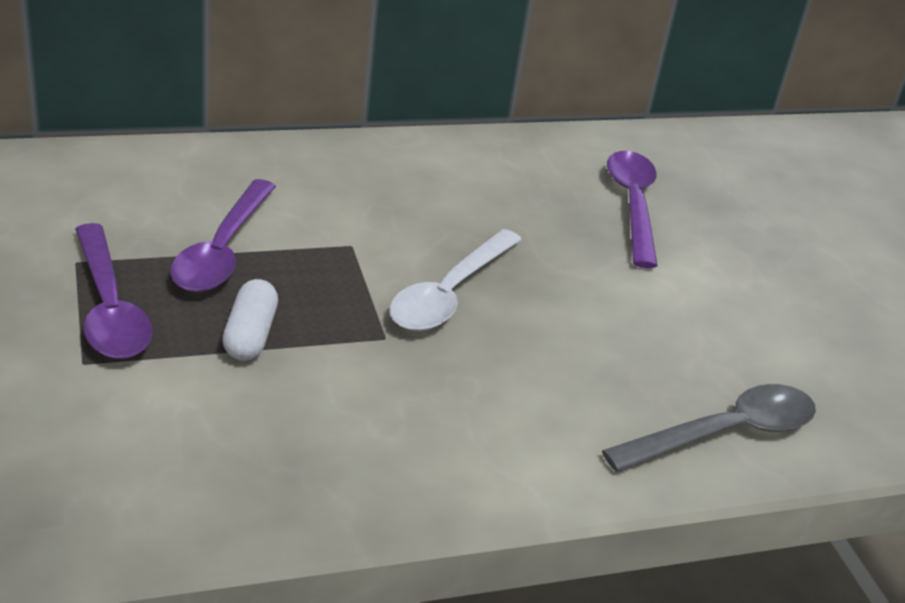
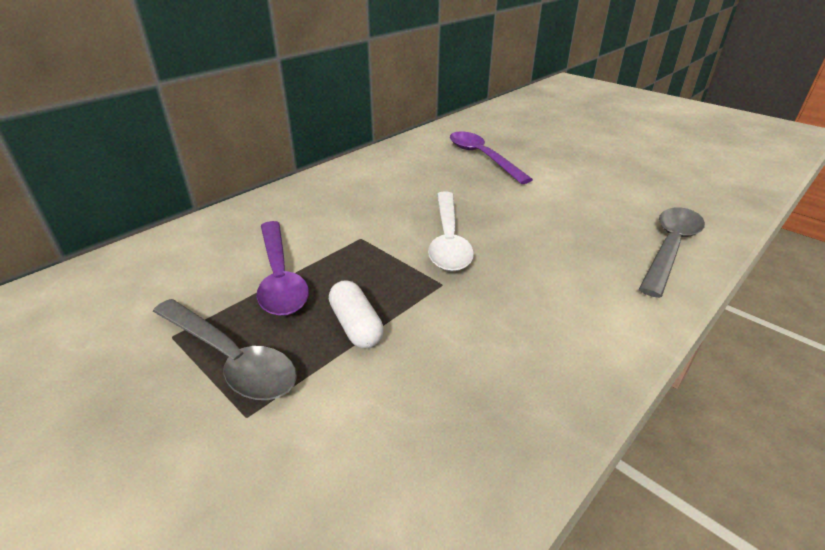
camera: 25 degrees left, 0 degrees up
purple spoon [75,223,153,359] -> grey spoon [153,299,297,400]

